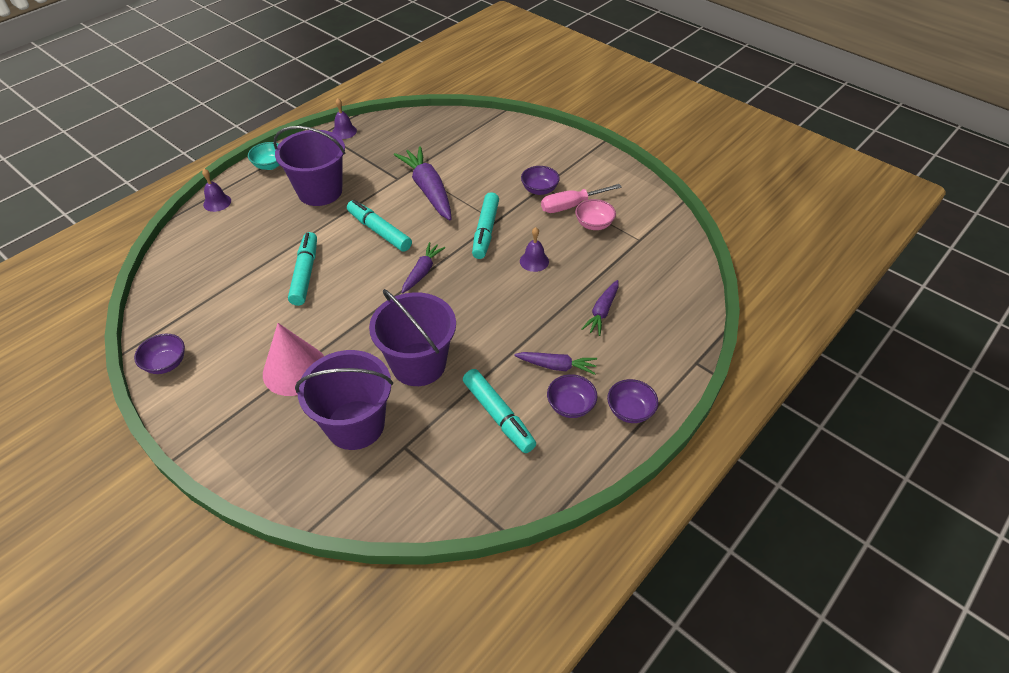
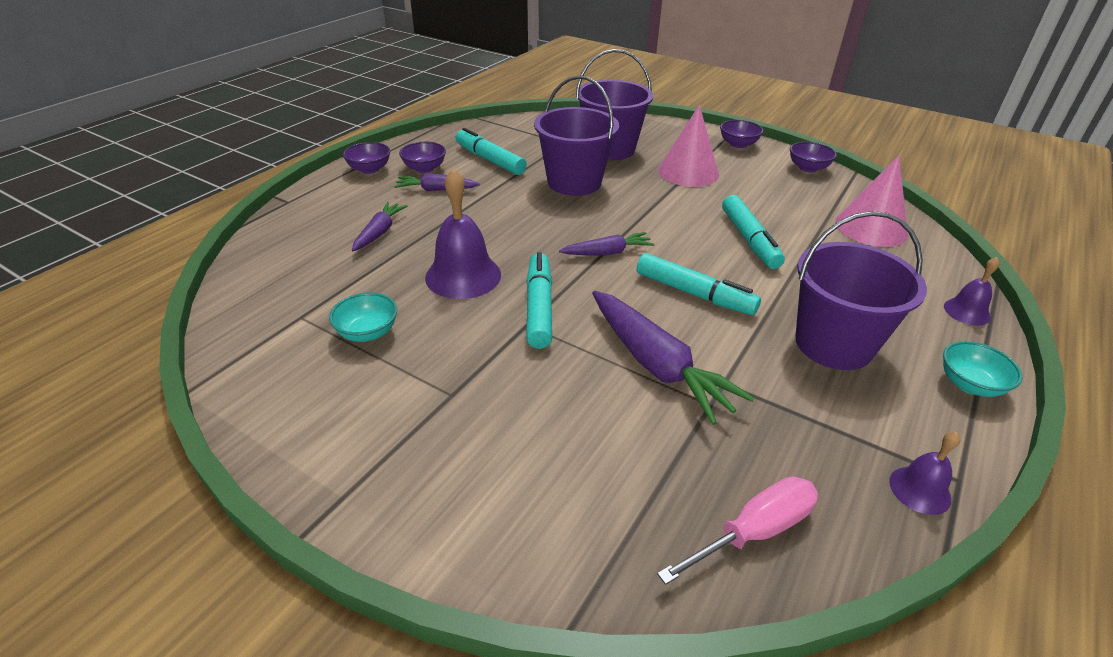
camera: 170 degrees right, 10 degrees down
purple carrot [401,242,445,294] -> purple carrot turned 120 degrees counterclockwise [559,232,655,255]
purple bell [520,227,549,272] -> purple bell [425,169,501,299], size x1.86
purple bowl [521,166,560,195] -> purple bowl moved to [720,120,763,148]
pink screwdriver [541,184,622,213] -> pink screwdriver moved to [657,476,818,585]
pink bowl [575,199,616,230] -> turquoise bowl [329,293,397,342]
none -> pink cone [835,155,908,247]

